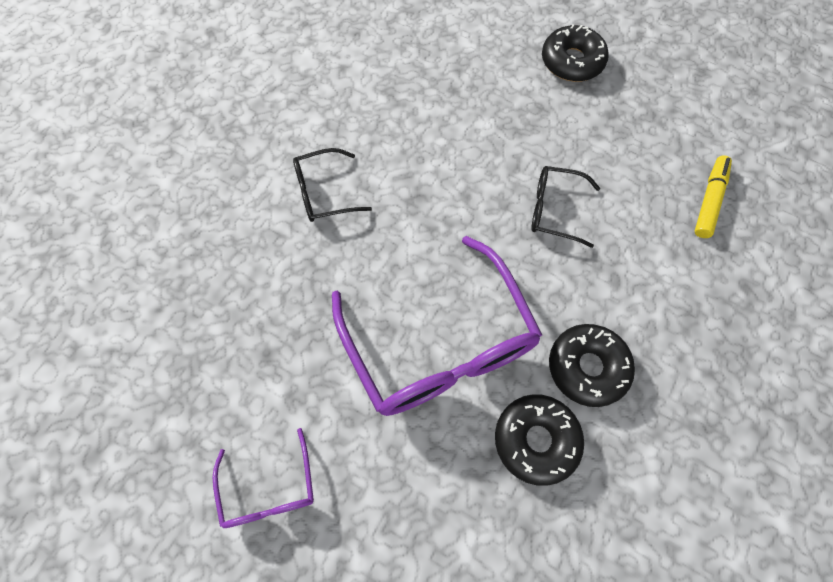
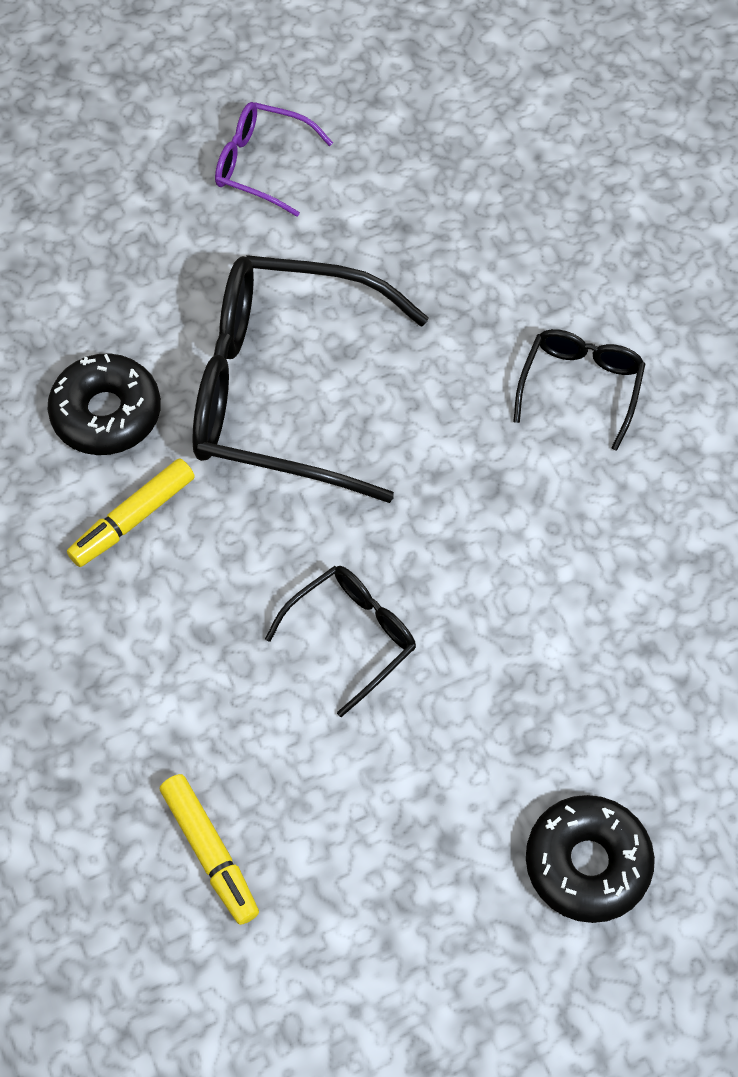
camera: 125 degrees right, 5 degrees down
purple glasses [332,236,542,416] -> black glasses [192,255,429,503]
black donut [549,324,635,407] -> yellow marker [67,459,195,567]

